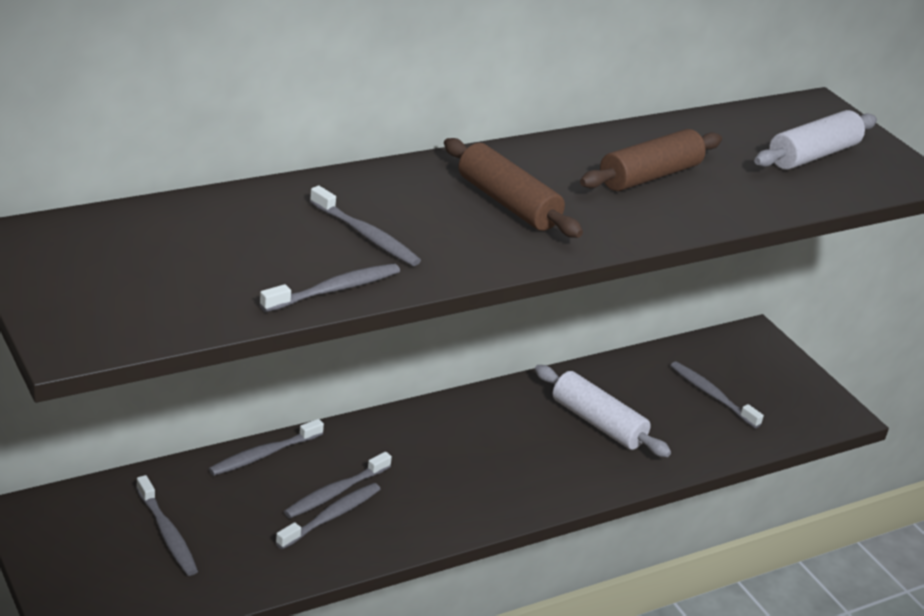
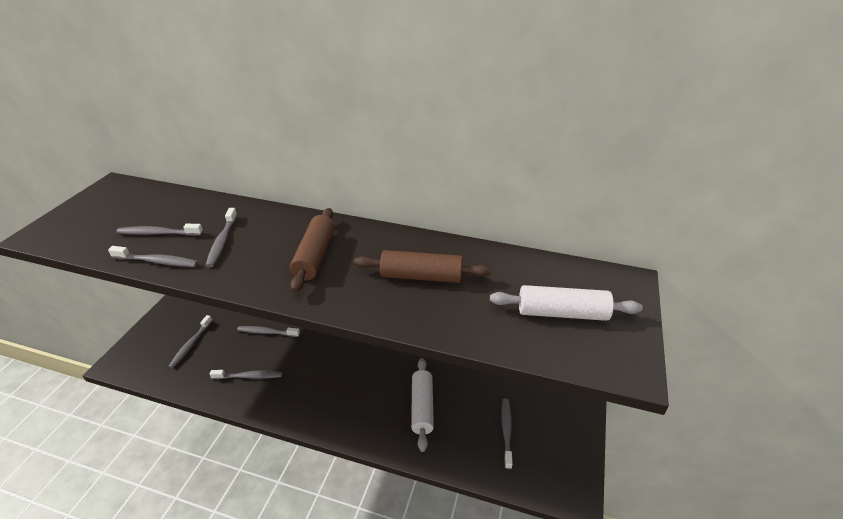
camera: 50 degrees right, 5 degrees up
grey toothbrush [284,452,392,518] -> grey toothbrush moved to [116,224,203,236]

